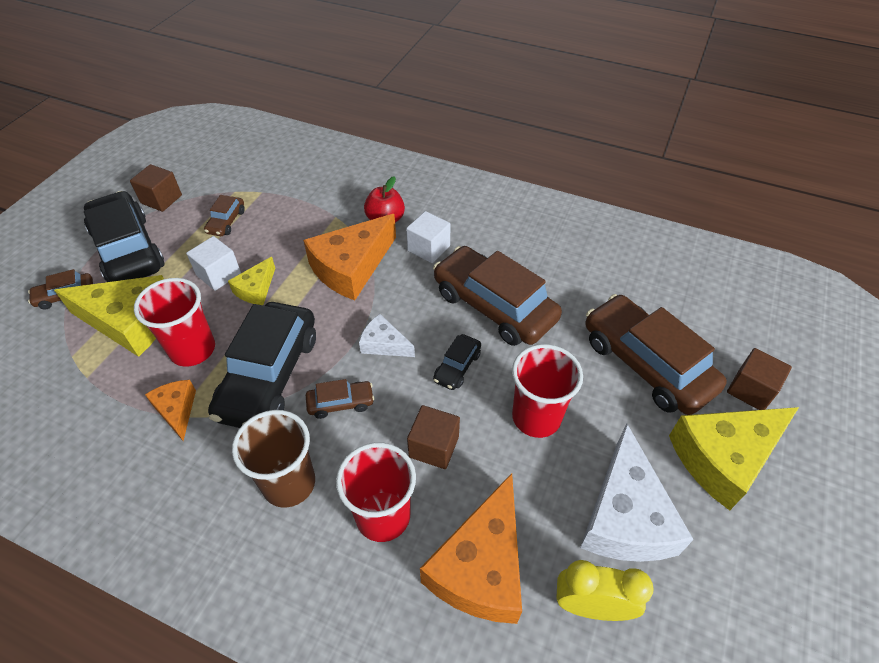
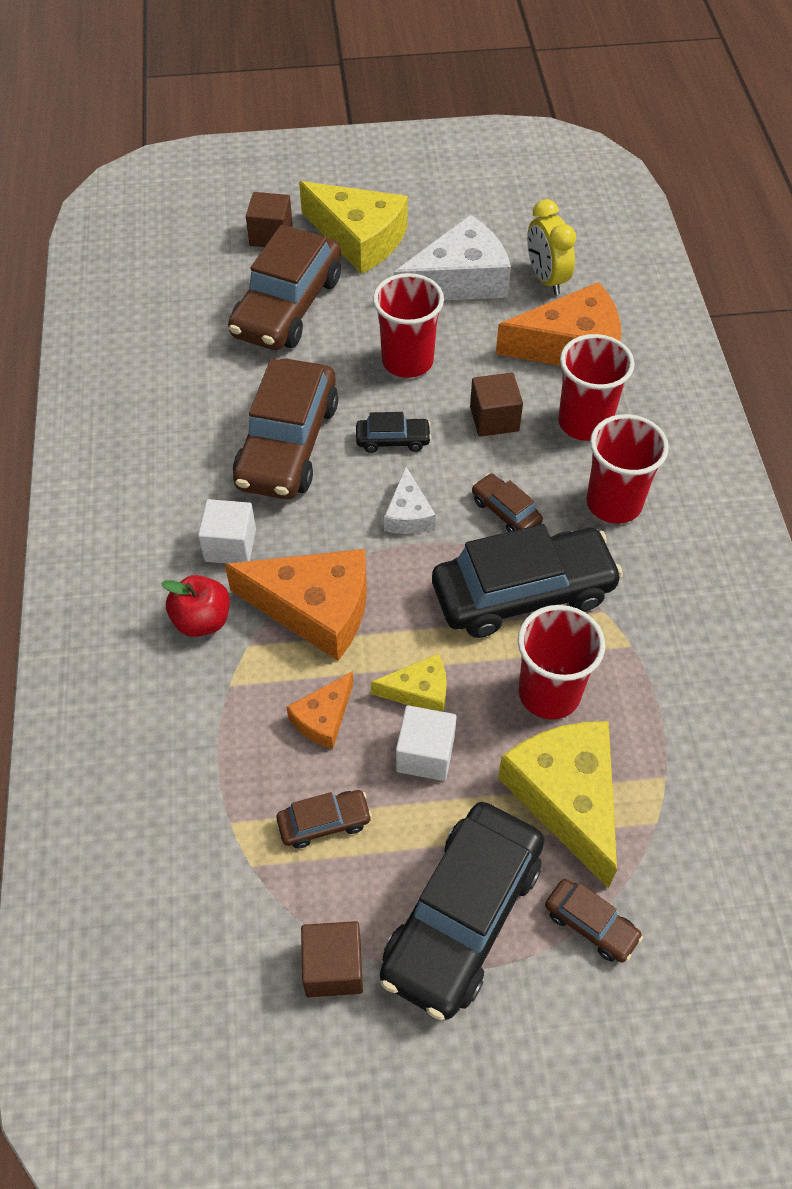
camera: 120 degrees left, 5 degrees up
orange cheese [145,380,196,441] -> orange cheese moved to [287,671,353,749]
brown cup [232,410,315,508] -> red cup [586,414,669,524]

